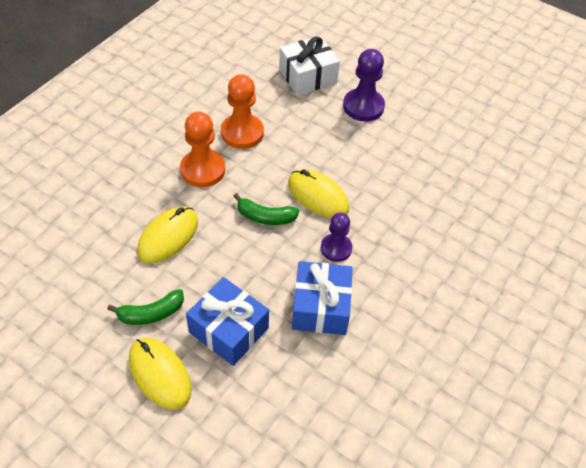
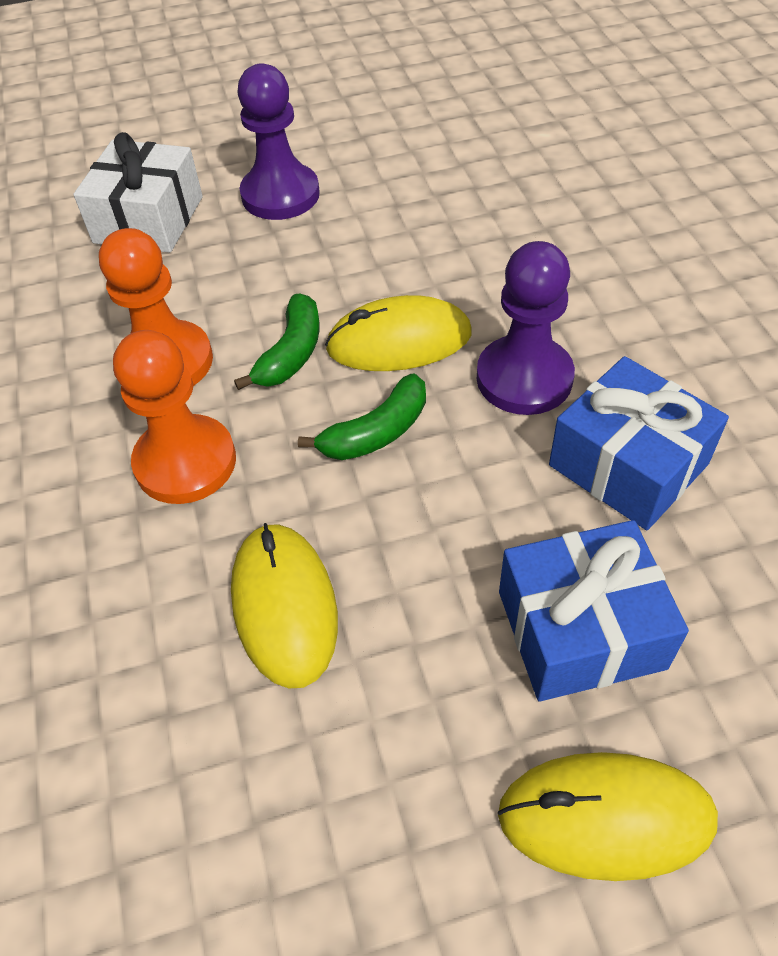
camera: 45 degrees left, 0 degrees up
green banana [107,289,184,325] -> green banana moved to [234,294,319,390]
purple pawn [321,213,352,262] -> purple pawn [477,241,575,415], size x1.52

